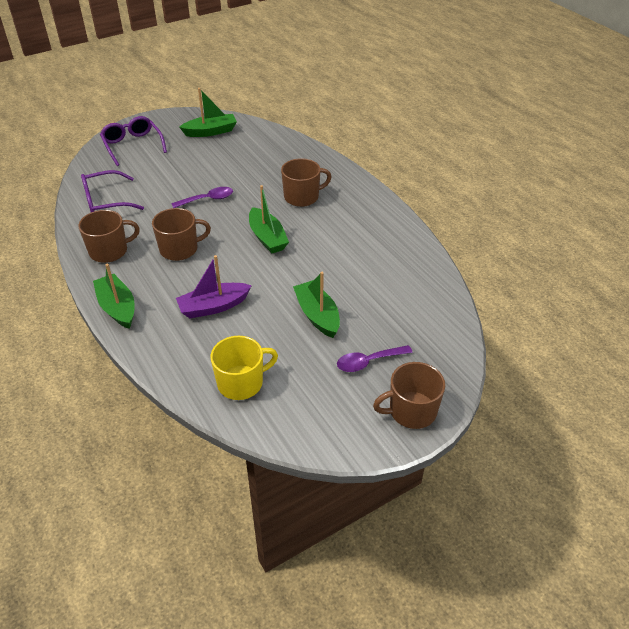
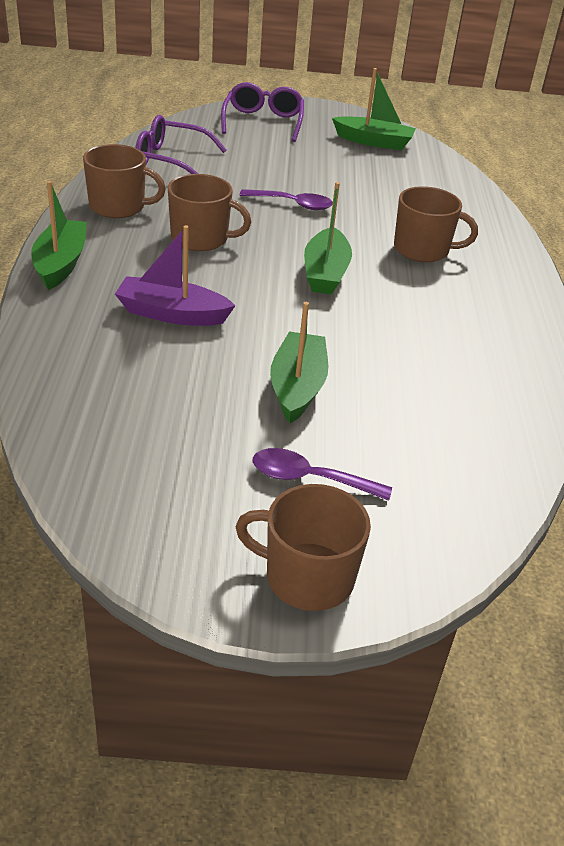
camera: 30 degrees right, 5 degrees down
yellow mug [210,336,278,400] -> none

